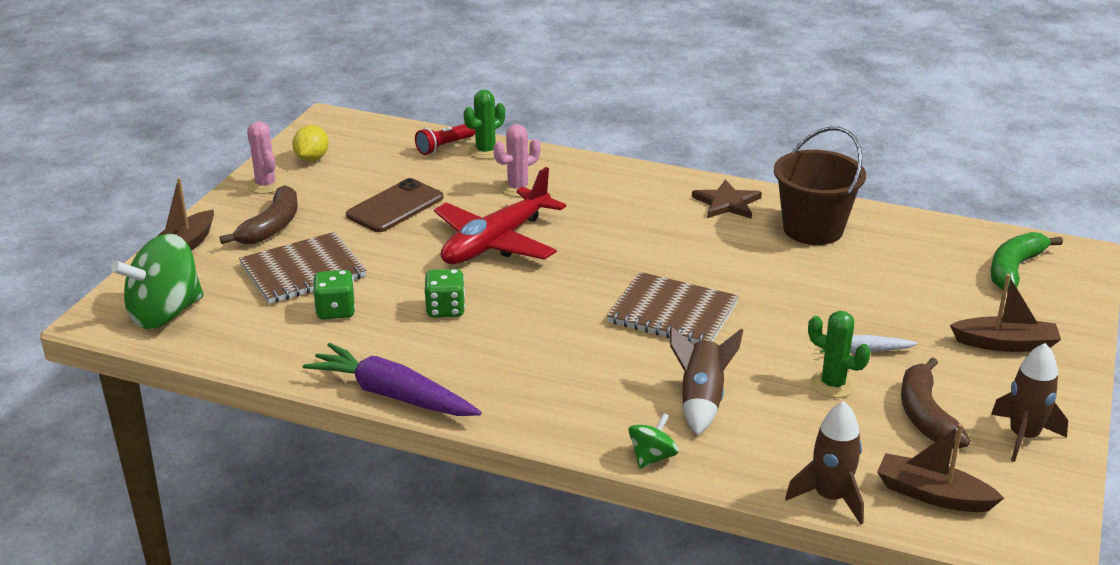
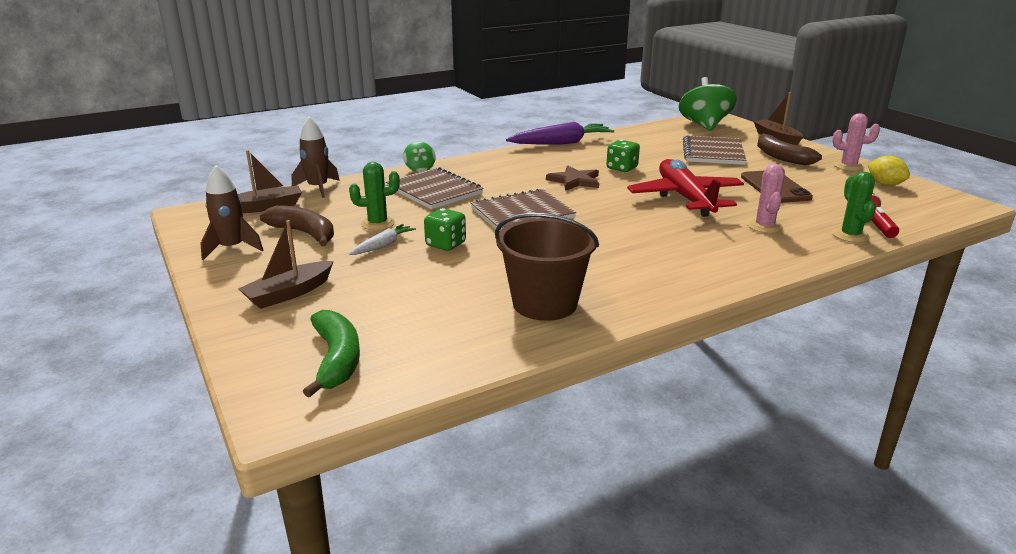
camera: 130 degrees right, 5 degrees down
green dice [313,270,355,320] -> green dice moved to [424,208,466,251]
brown rocket [670,326,743,435] -> brown notebook [386,167,484,209]
brown star [692,179,762,219] -> brown star moved to [546,166,599,191]

